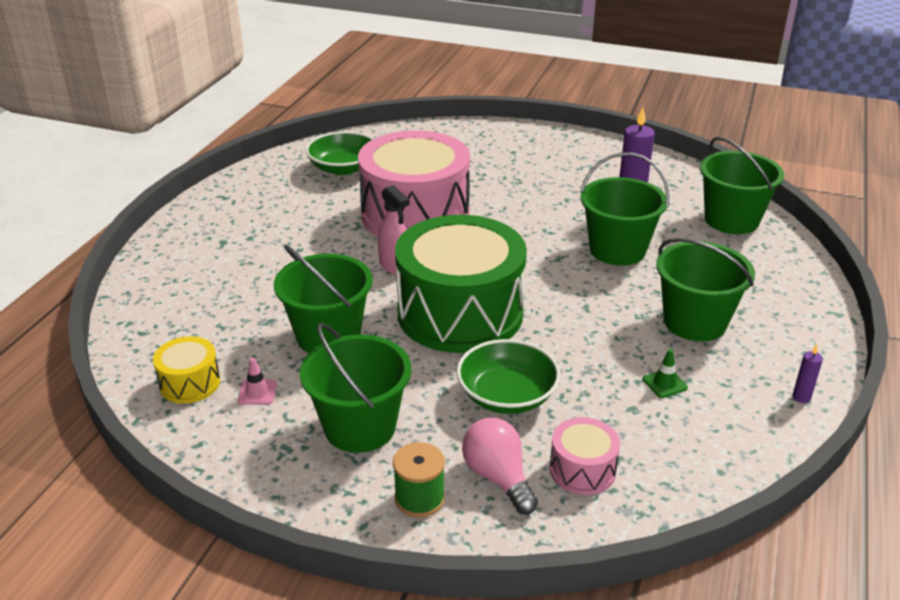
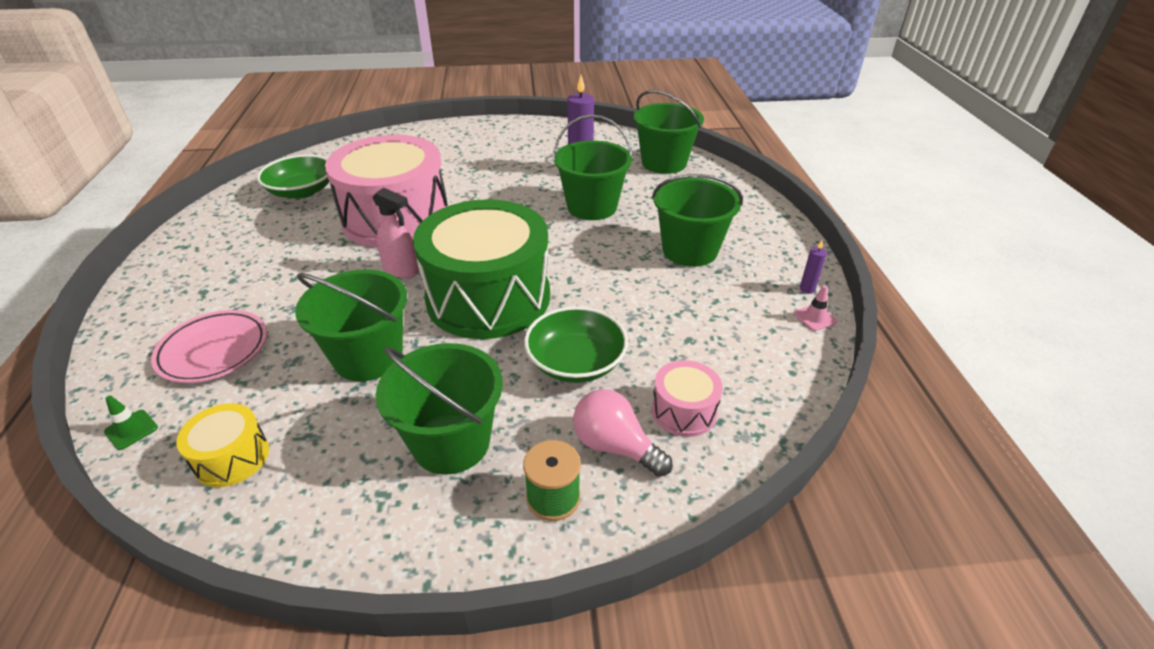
camera: 25 degrees left, 5 degrees up
pink traffic cone [238,358,277,404] -> pink traffic cone moved to [794,285,837,331]
green traffic cone [643,349,688,398] -> green traffic cone moved to [104,395,158,450]
none -> pink plate [151,310,267,383]

